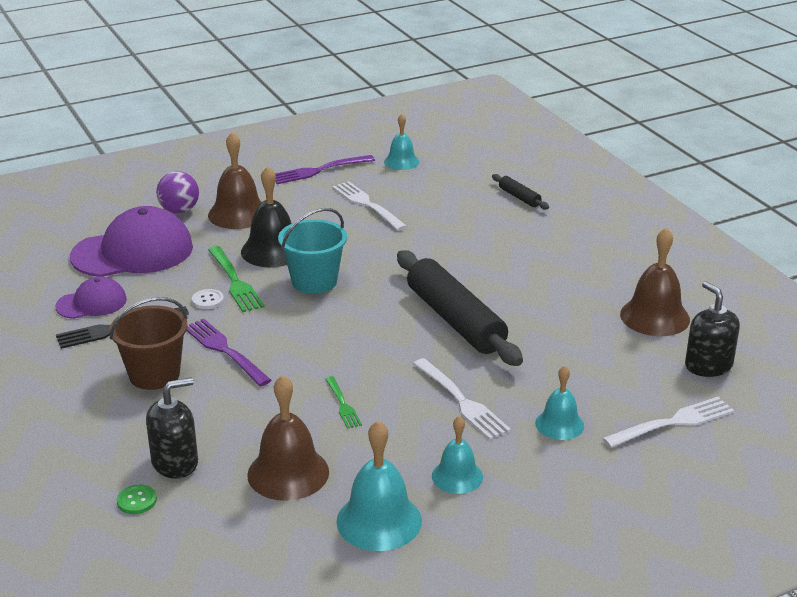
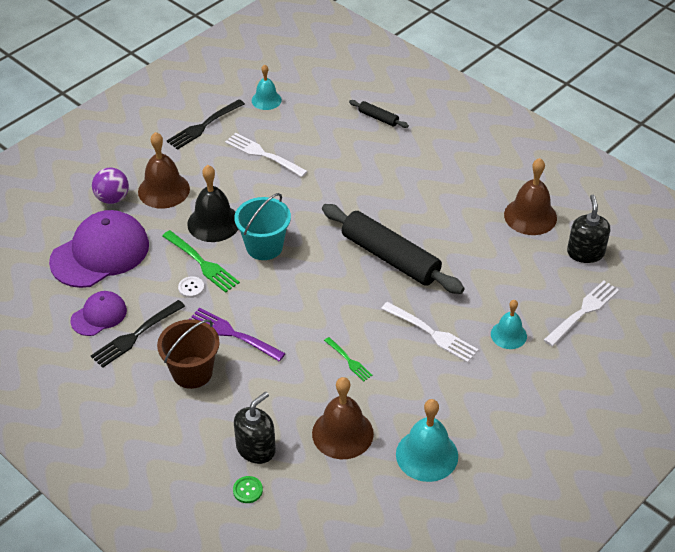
camera: 20 degrees left, 15 degrees up
purple fork [275,155,375,184] -> black fork [167,99,245,150]
turquoise bell [432,416,483,494] -> none
black soap dispenser [685,281,740,377] -> black soap dispenser turned 45 degrees clockwise [567,195,610,263]

